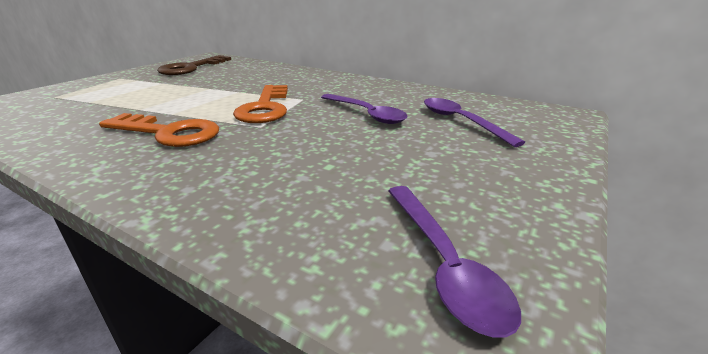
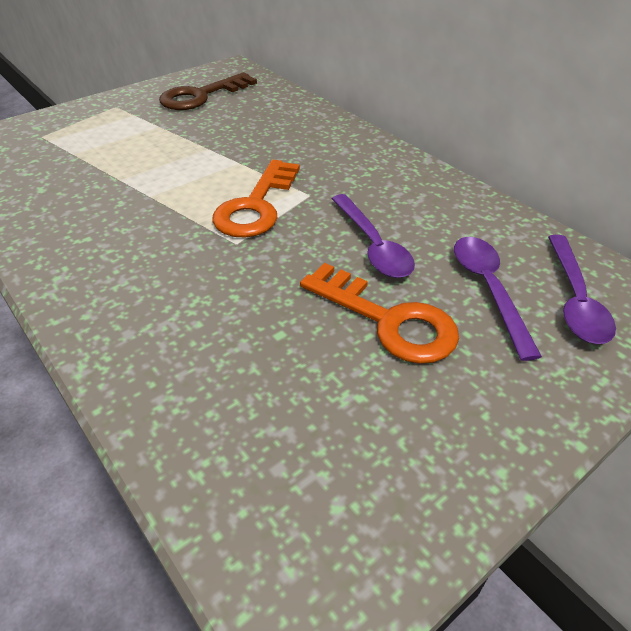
camera: 20 degrees right, 15 degrees up
orange key [99,113,219,147] -> orange key moved to [300,263,459,364]
purple spoon [388,186,521,338] -> purple spoon moved to [548,235,616,344]

